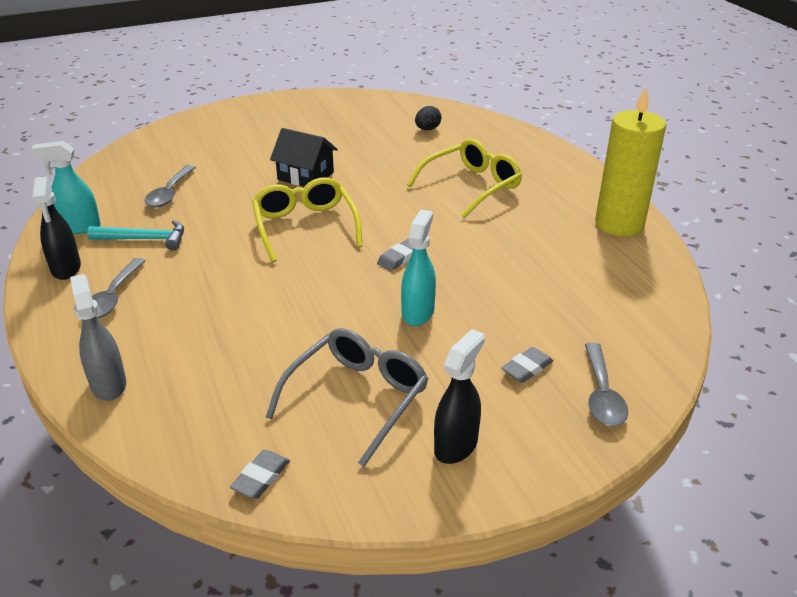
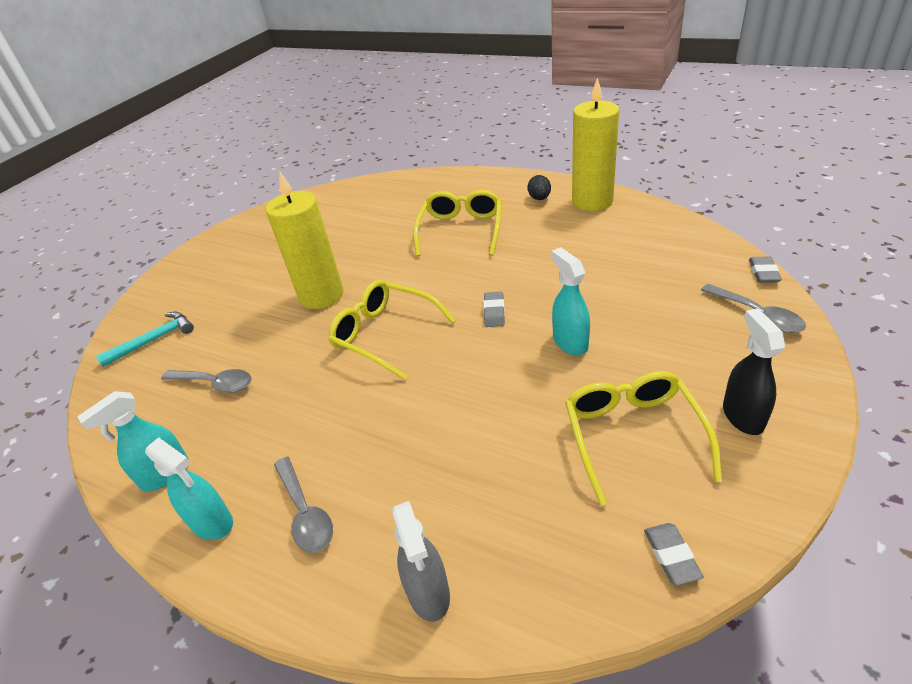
camera: 35 degrees left, 5 degrees up
black spray bottle [32,176,81,280] -> turquoise spray bottle [145,437,233,540]
grey spray bottle [70,274,126,401] -> grey spray bottle turned 135 degrees counterclockwise [392,501,450,622]
turquoise hammer [87,220,184,250] -> turquoise hammer moved to [96,312,194,367]
grey spoon [145,165,196,207] -> grey spoon turned 45 degrees counterclockwise [161,369,252,393]
grey glasses [266,328,428,467] -> yellow glasses [565,371,722,506]
black house [270,128,338,187] -> yellow candle [266,172,344,309]
black egg [415,106,441,130] -> black egg moved to [527,175,551,200]
grey eraser [501,347,553,383] -> grey eraser moved to [749,256,782,283]

